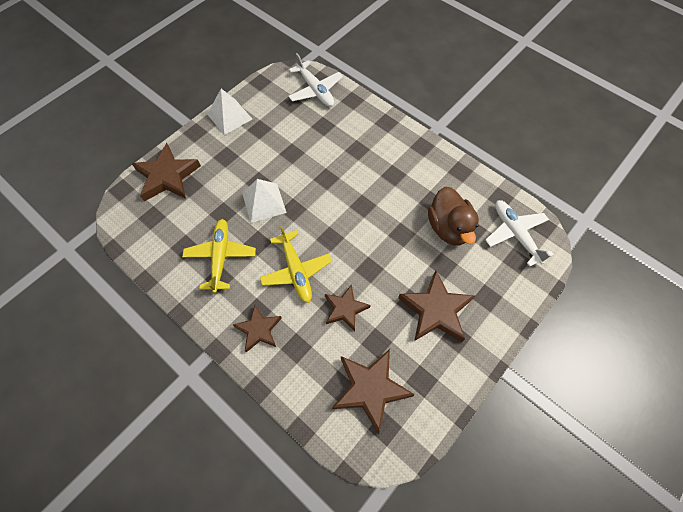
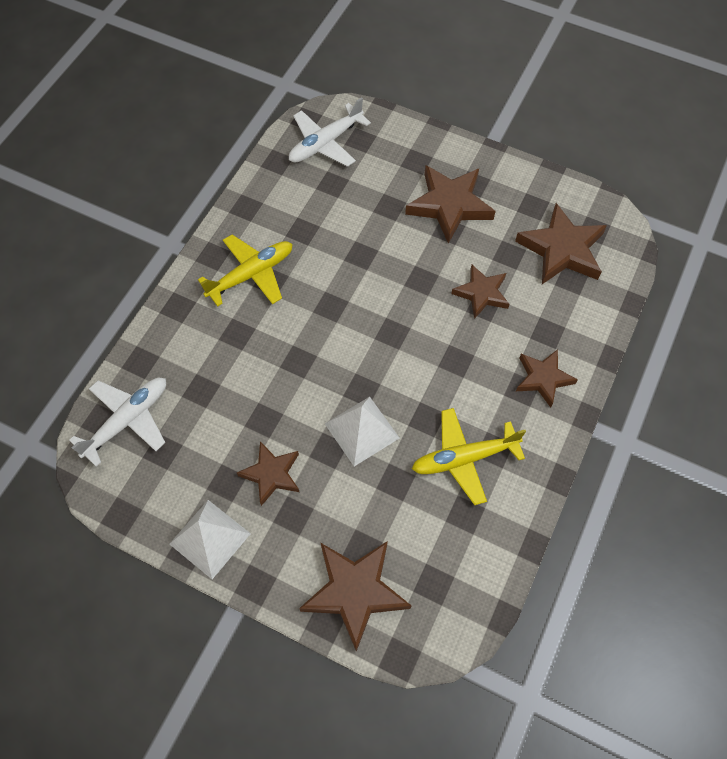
camera: 105 degrees left, 0 degrees up
yellow plane [260,225,332,303] -> yellow plane moved to [198,235,292,307]
brown duck [428,187,479,246] -> none
none -> brown star [237,441,299,506]

